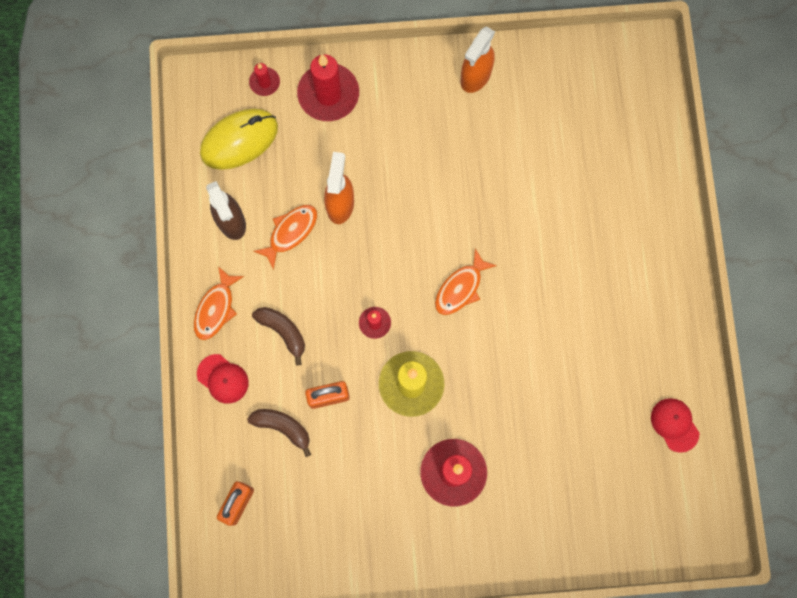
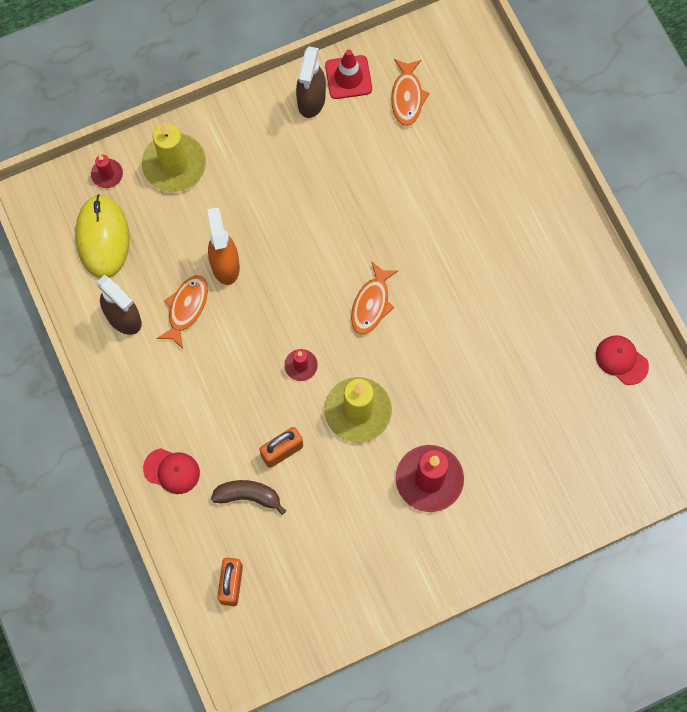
camera: 20 degrees left, 5 degrees down
orange fish [194,266,244,340] -> orange fish moved to [391,59,430,126]
yellow mouse [200,109,278,170] -> yellow mouse turned 45 degrees counterclockwise [75,194,129,278]
brown banana [252,307,305,365] -> none
red candle [297,54,359,121] -> yellow candle [142,123,206,192]
orange spray bottle [461,26,495,93] -> brown spray bottle [296,46,326,118]
none -> red traffic cone [325,50,372,99]

